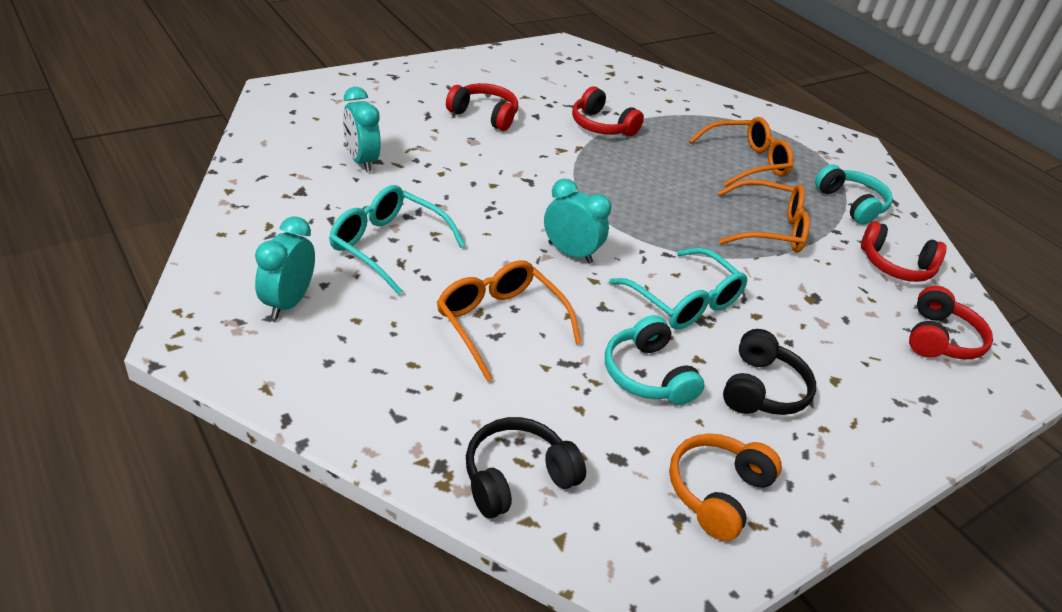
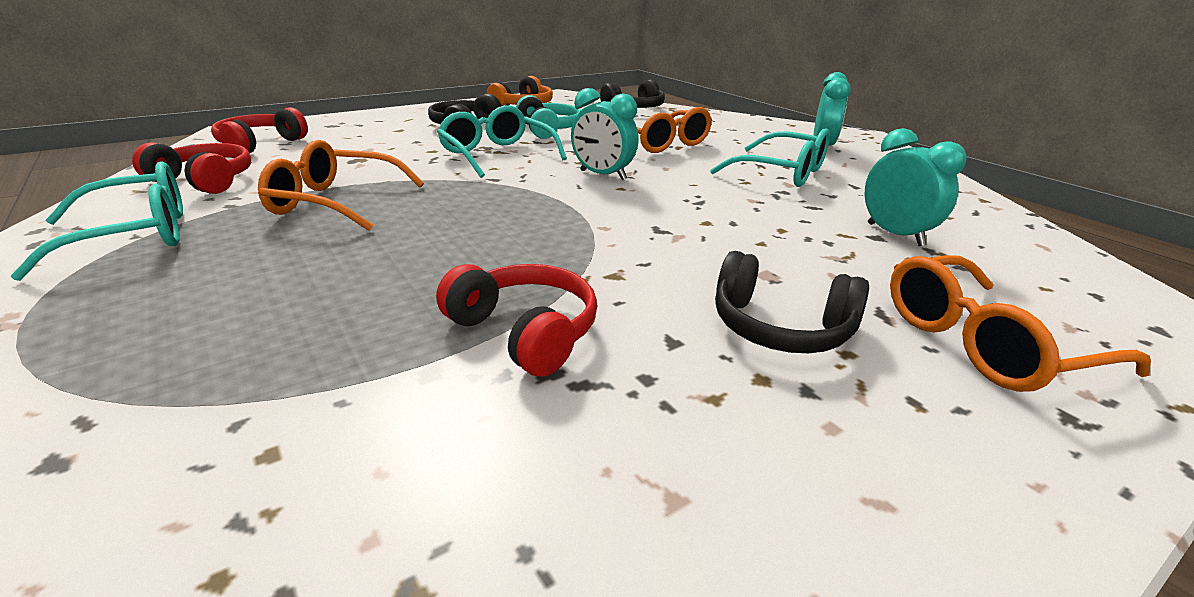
camera: 175 degrees left, 10 degrees down
red headphones [446,83,518,131] -> black headphones [715,251,869,353]
orange glasses [689,117,794,186] -> orange glasses moved to [890,255,1151,392]
turquoise headphones [815,165,893,225] -> turquoise glasses [10,161,183,281]

